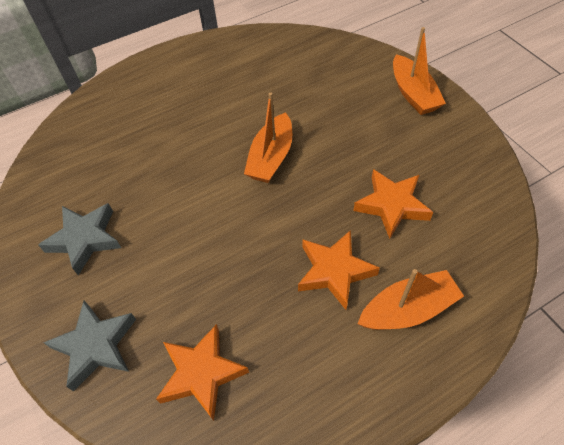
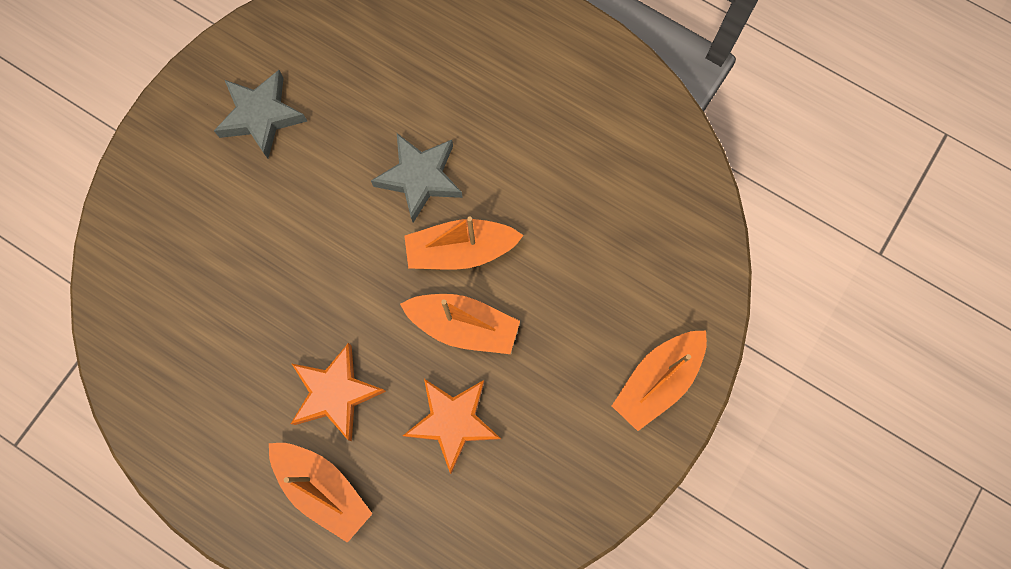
camera: 60 degrees right, 20 degrees up
grey star [43,301,136,391] -> grey star moved to [371,133,463,223]
orange star [156,324,249,421] -> none
none -> orange boat [400,294,520,354]

